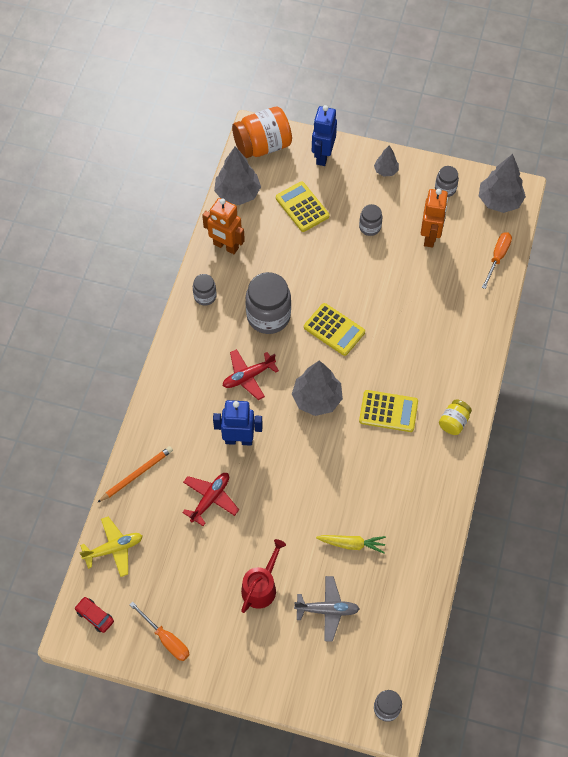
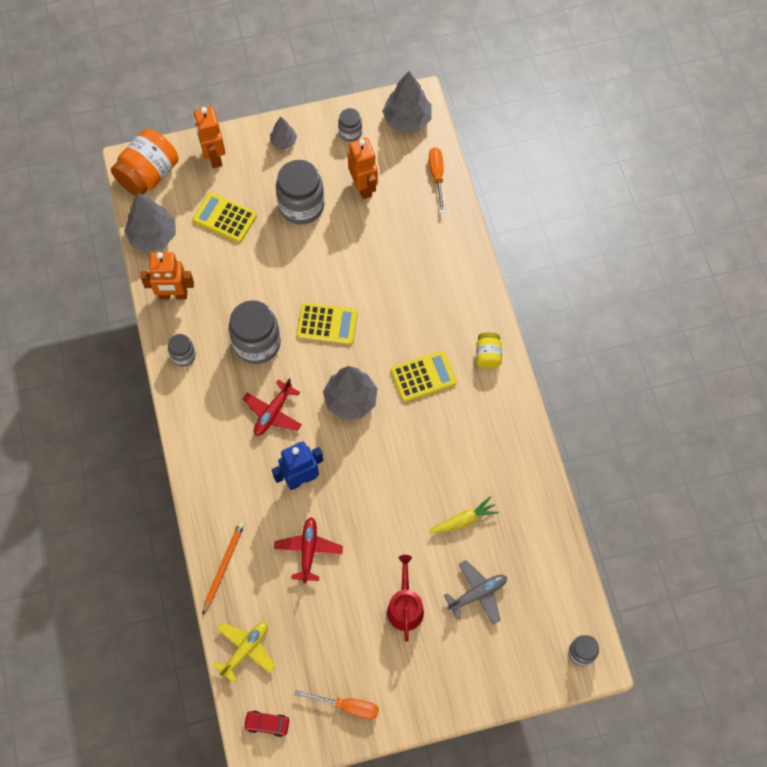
camera: 30 degrees left, 5 degrees up
blue robot [312,105,337,166] -> orange robot [194,106,225,168]
grey jar [359,204,382,236] -> grey jar [276,160,324,224], size x1.92

